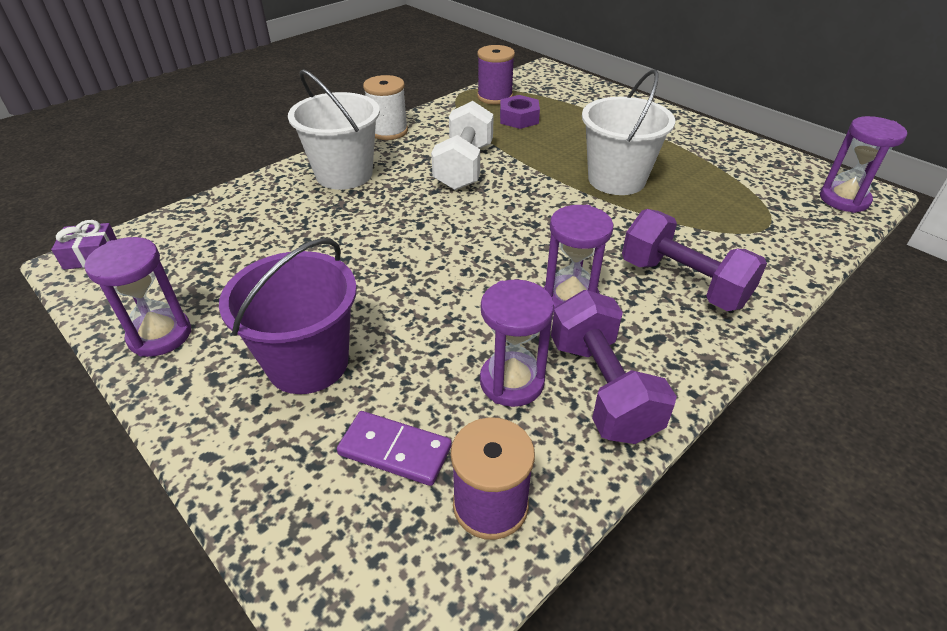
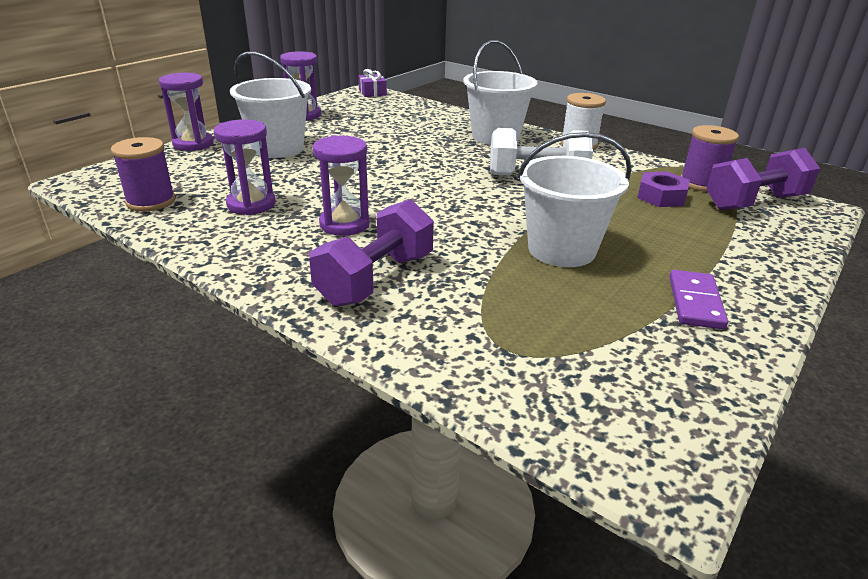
camera: 80 degrees right, 10 degrees down
purple bucket [219,238,357,394] -> white bucket [230,52,311,158]
purple domino [337,411,452,486] -> purple domino moved to [669,270,728,329]
purple dumbbell [551,290,677,444] -> purple dumbbell moved to [706,148,820,210]
purple hourglass [820,116,907,213] -> purple hourglass moved to [159,73,214,151]

